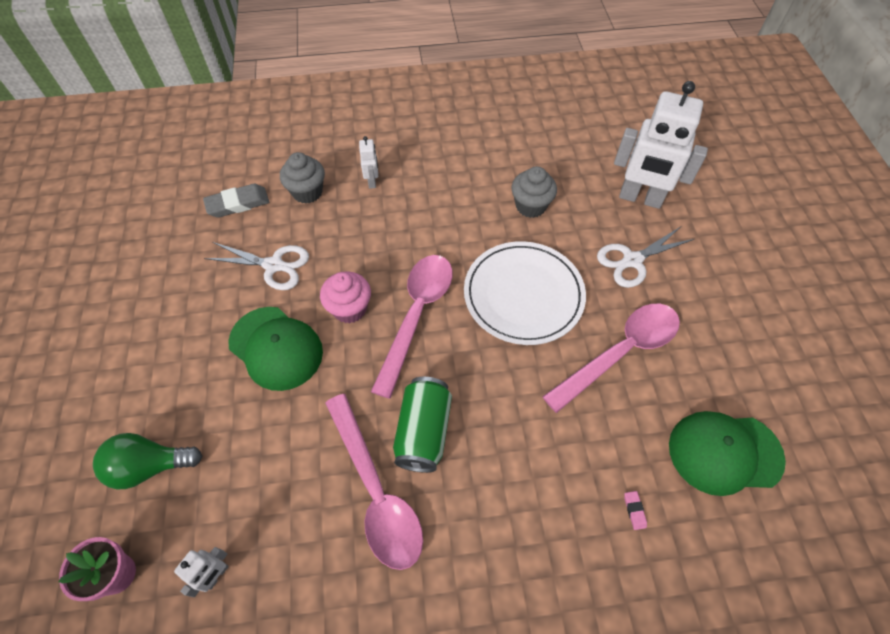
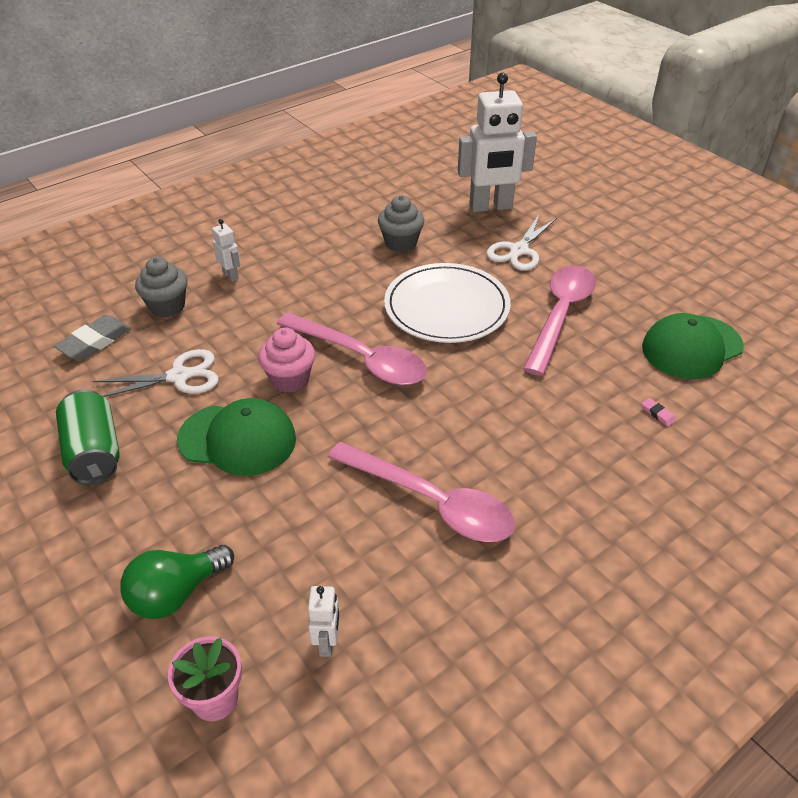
camera: 30 degrees left, 15 degrees down
pink spoon [371,255,453,399] -> pink spoon turned 135 degrees clockwise [277,312,427,385]
green can [393,377,452,473] -> green can moved to [56,389,120,485]

